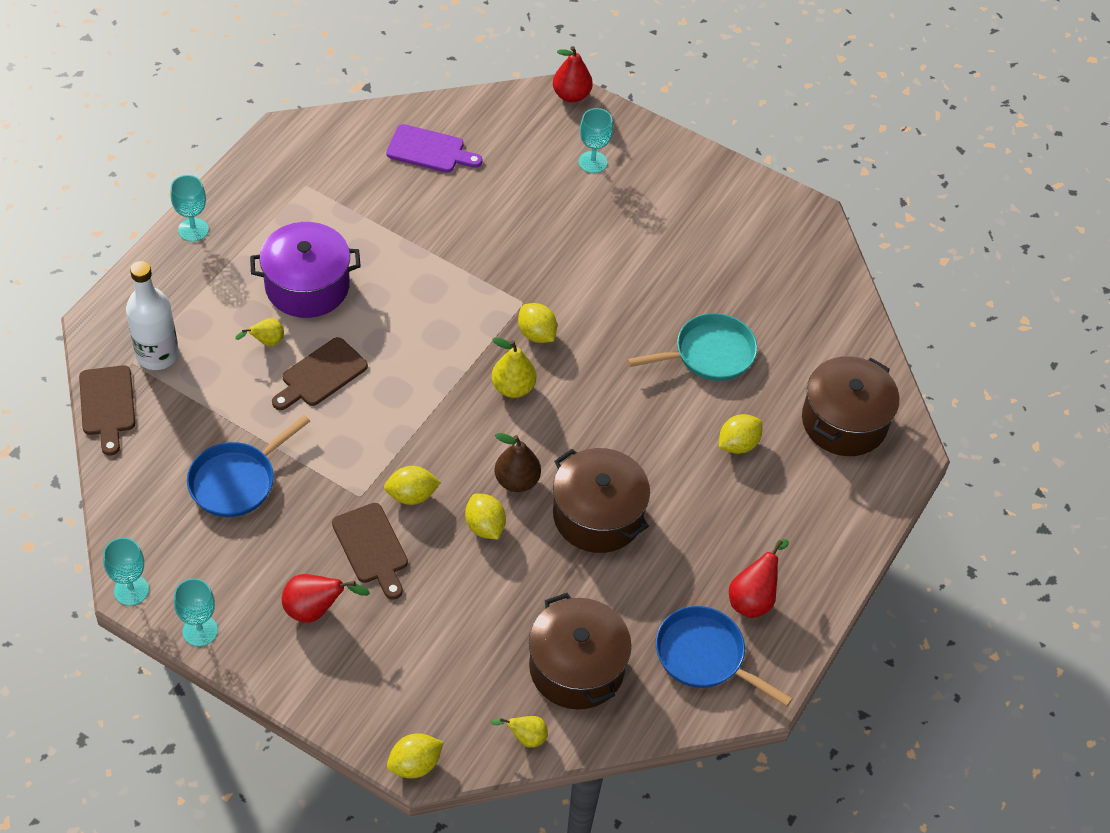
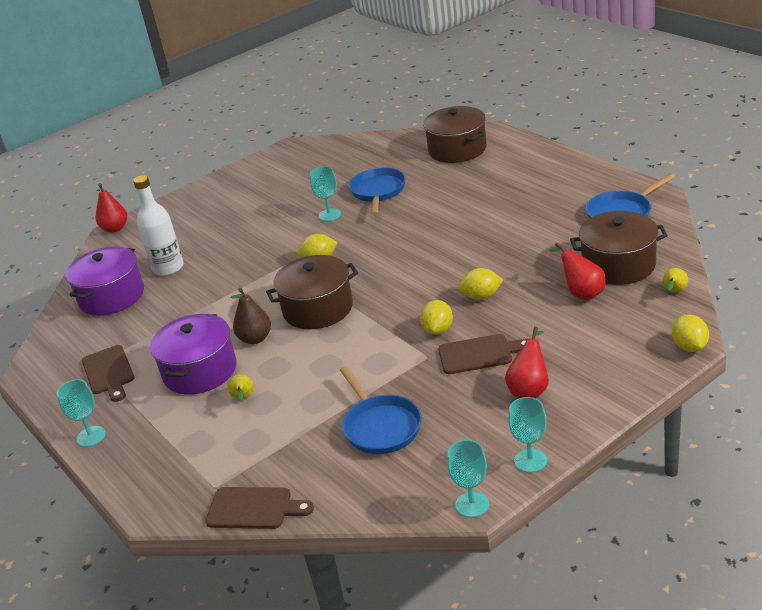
camera: 60 degrees left, 20 degrees down
white bottle [126,261,179,370] -> white bottle moved to [133,175,184,276]
brown cutting board [272,337,368,410] -> brown cutting board moved to [82,345,135,402]
purple cutting board [386,124,483,173] -> purple pot [66,246,144,316]
yellow pear [492,337,536,398] -> none
brown pear [495,433,541,492] -> brown pear moved to [231,288,271,344]
brown pot [553,448,650,553] -> brown pot moved to [266,255,358,329]
turquoise goblet [579,108,613,173] -> turquoise goblet moved to [310,166,341,221]
turquoise pan [627,313,757,381] -> blue pan [349,167,406,216]
yellow lemon [719,414,763,454] -> none
red pear [729,539,789,618] -> red pear moved to [549,242,606,300]

